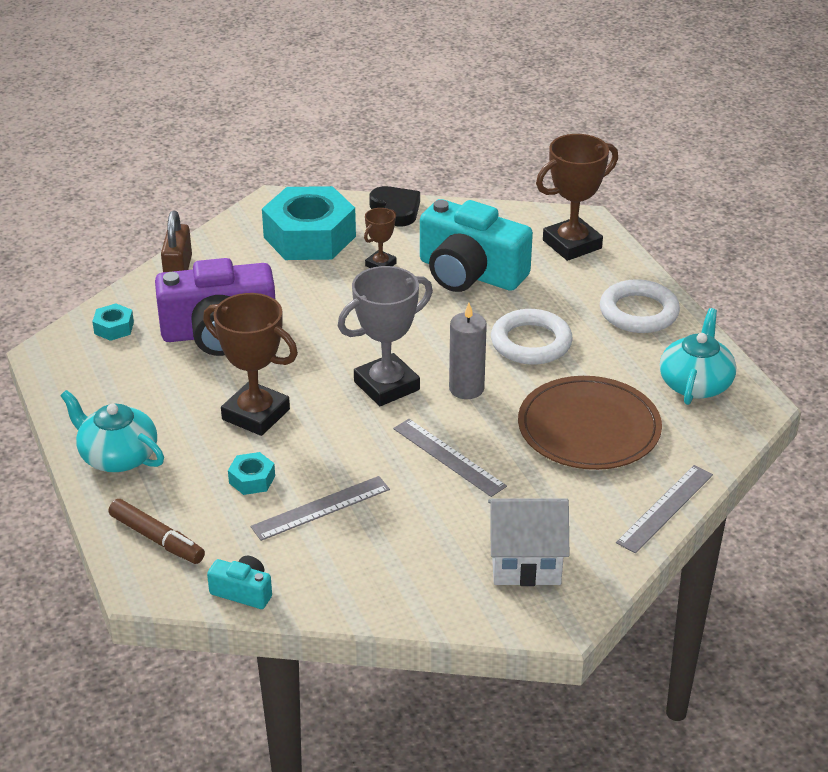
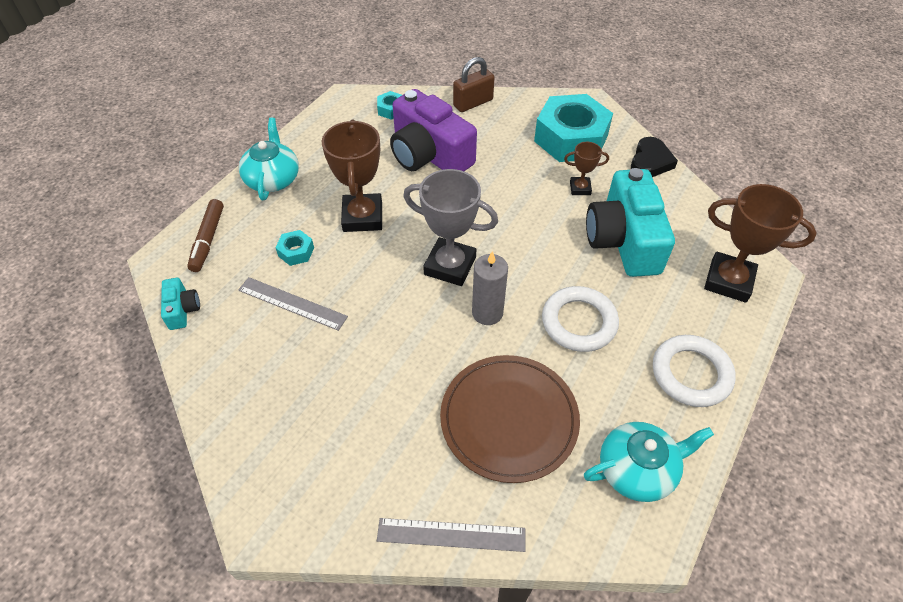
camera: 55 degrees right, 15 degrees up
grey ruler [393,419,507,497] -> none
white house [488,499,569,586] -> none

